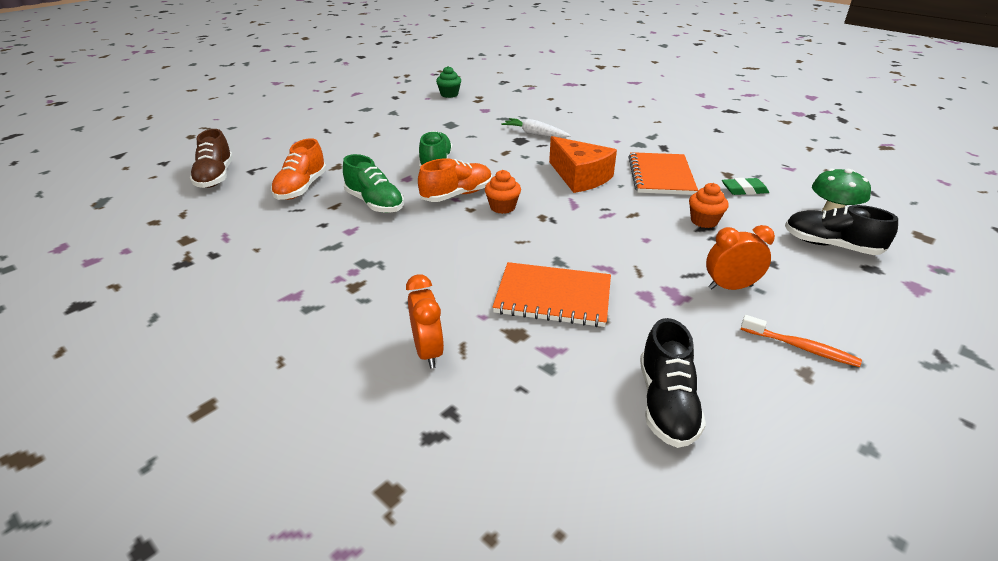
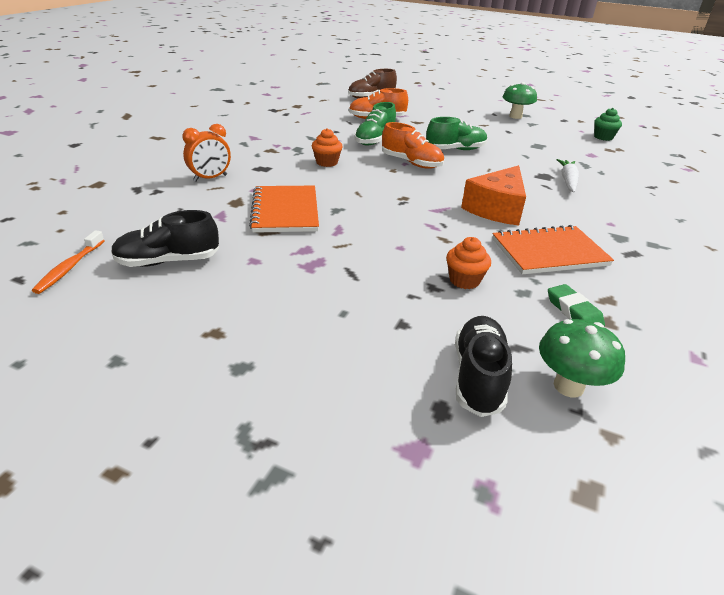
camera: 70 degrees right, 0 degrees up
orange cupcake [485,170,521,214] -> orange cupcake moved to [312,128,343,167]
orange clock [706,225,775,290] -> none
orange toothbrush [741,315,862,367] -> orange toothbrush moved to [32,230,105,294]
none -> green mushroom [503,82,537,119]

